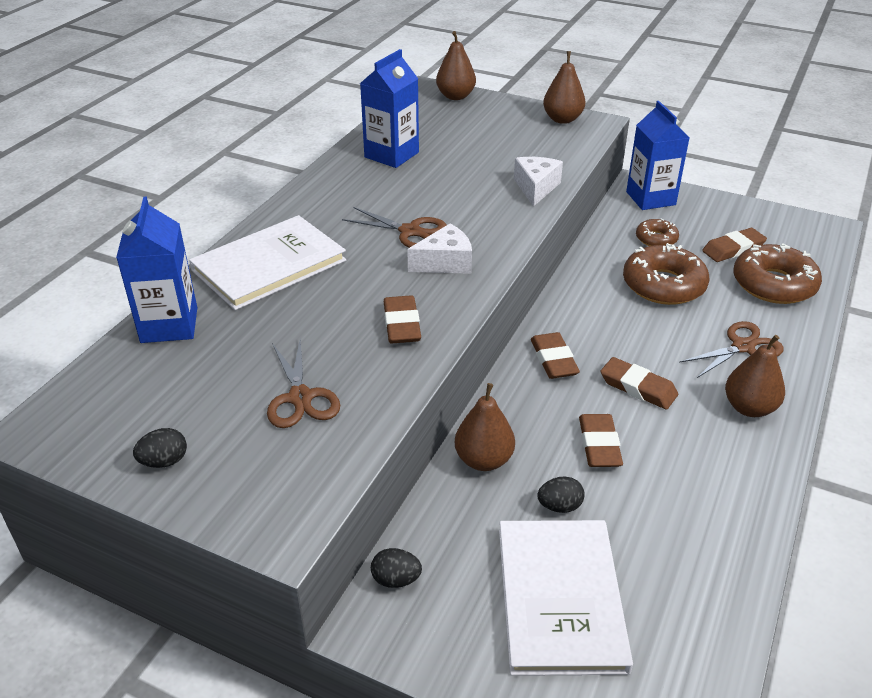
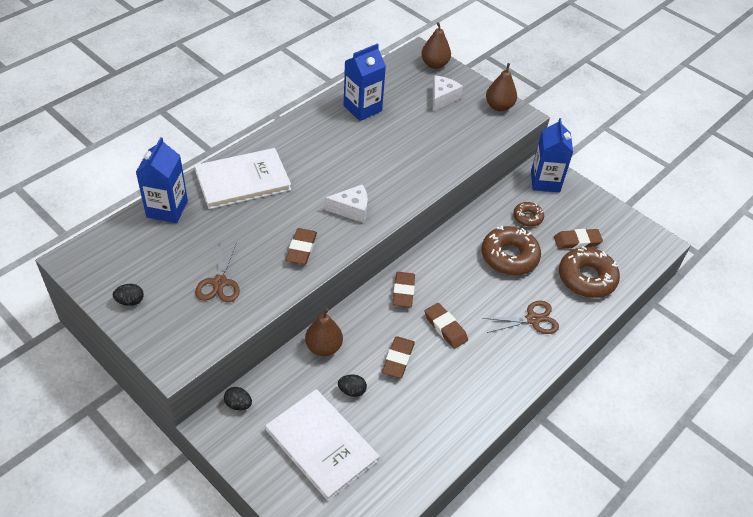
camera: 15 degrees right, 10 degrees up
brown scissors [342,207,446,248] -> none
white book [499,520,633,676] -> white book turned 60 degrees counterclockwise [265,389,379,501]
white cheese [514,157,563,206] -> white cheese moved to [433,76,463,111]
brown pear [725,335,785,417] -> none

